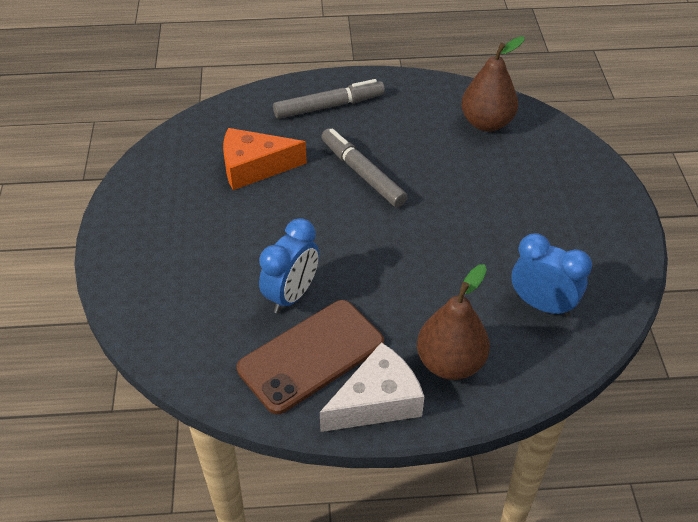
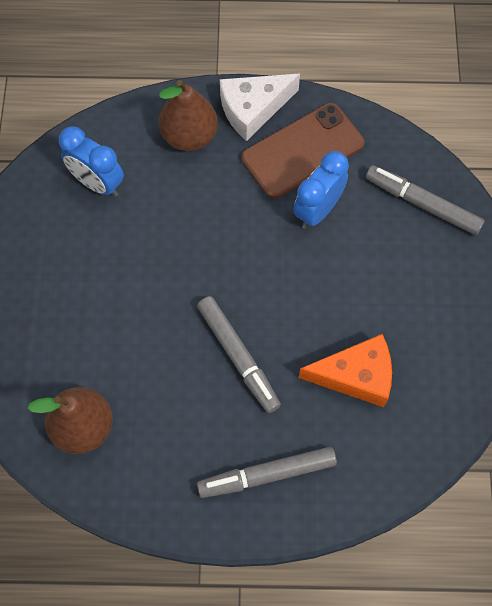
camera: 175 degrees left, 20 degrees up
none -> grey marker [366,165,485,235]

